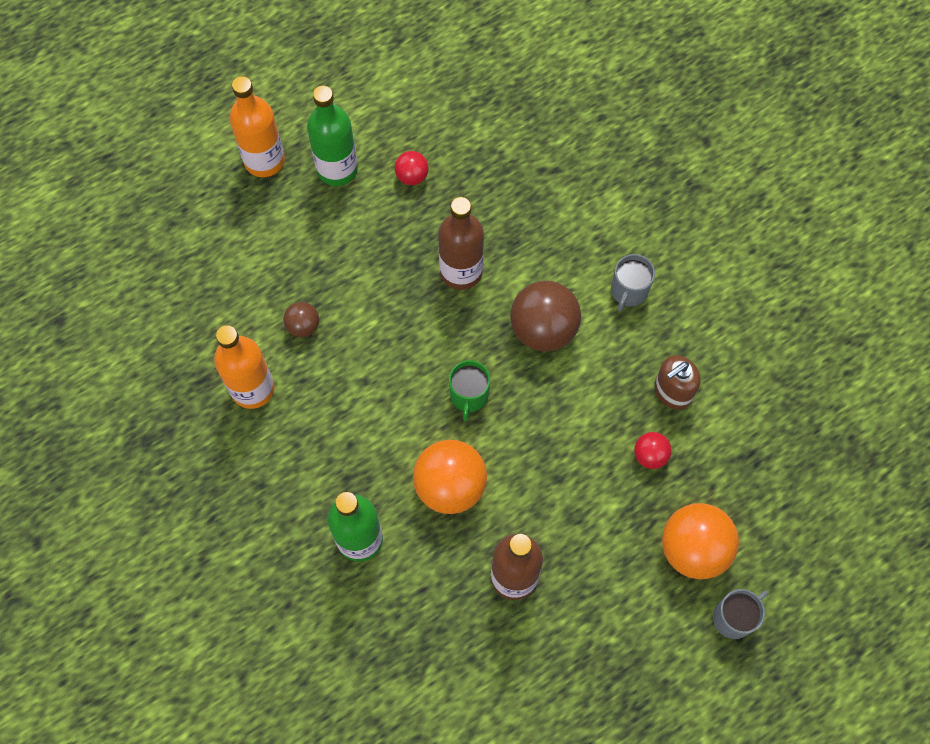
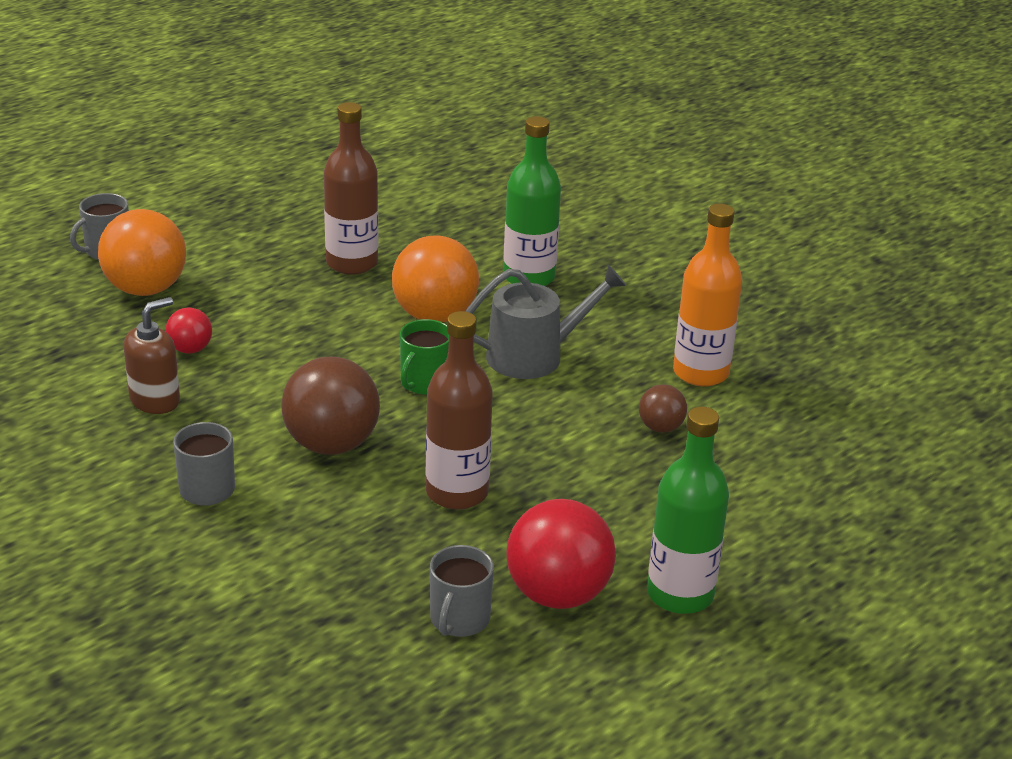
camera: 170 degrees right, 35 degrees down
orange bottle [229,76,285,177] -> none
red ball [395,151,429,185] -> red ball [506,499,616,609], size x1.96
green mug [449,360,490,421] -> green mug turned 150 degrees counterclockwise [400,319,449,395]
none -> grey mug [430,545,494,637]
none -> grey watering can [465,265,626,379]

